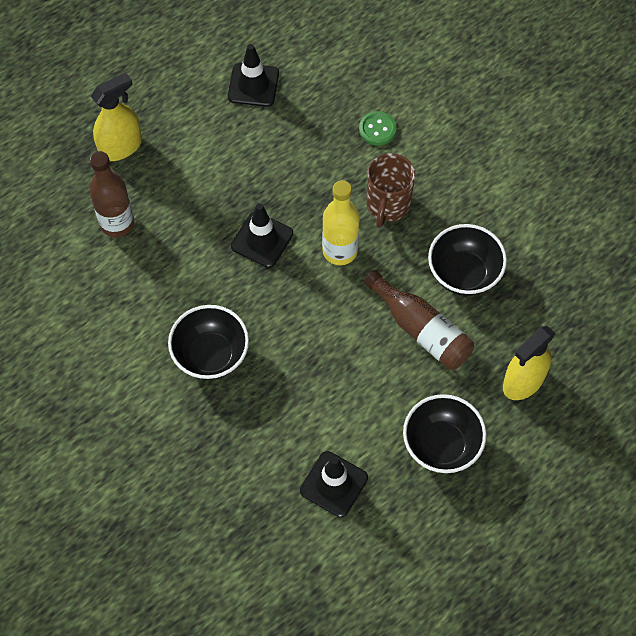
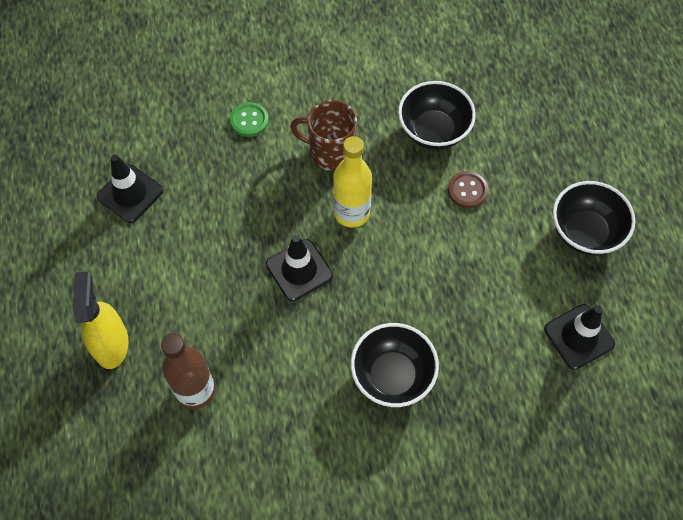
camera: 60 degrees left, 0 degrees up
brown bottle [364,270,474,370] -> brown button [448,171,488,208]
brown mug [367,153,415,228] -> brown mug turned 150 degrees clockwise [290,100,357,171]
yellow spray bottle [503,326,556,400] -> none

